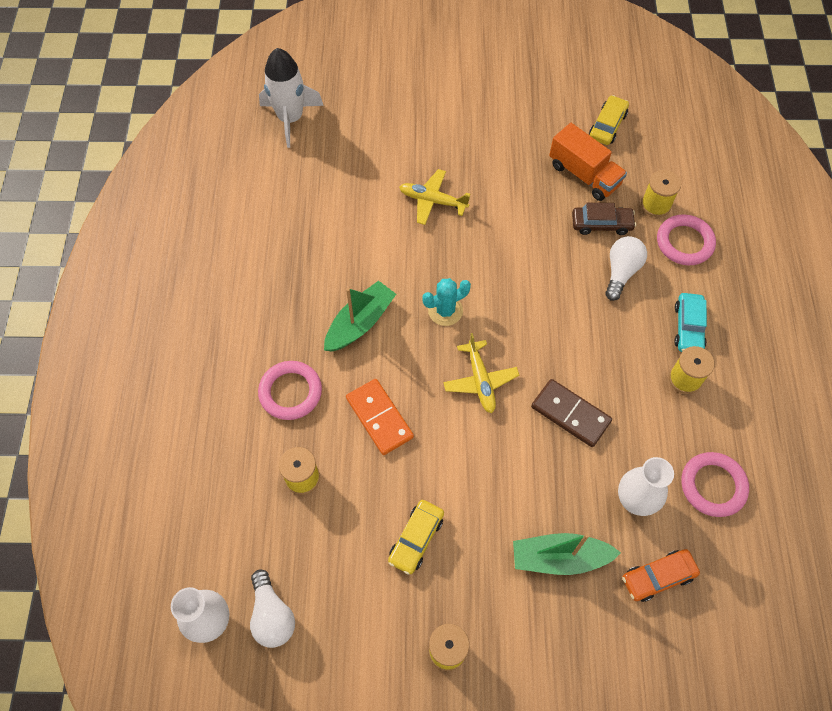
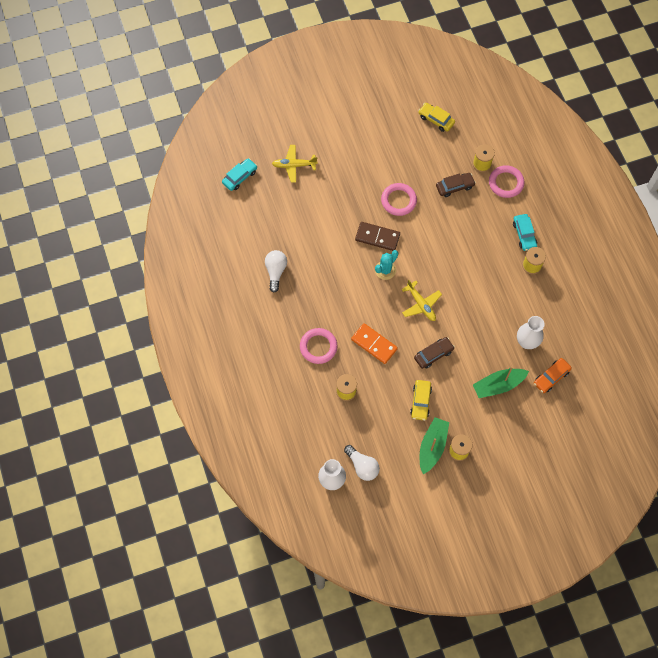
camera: 20 degrees left, 5 degrees up
white rocket [259,48,324,148] -> turquoise car [222,158,257,191]
green boat [324,281,396,351] -> green boat moved to [420,417,449,474]
yellow plane [399,169,470,225] -> yellow plane moved to [272,145,317,183]
brown domino [531,379,612,447] -> brown domino moved to [355,222,400,251]
orange truck [549,123,627,201] -> none
yellow car [589,95,629,145] -> yellow car turned 60 degrees counterclockwise [418,103,455,132]
white light bulb [605,236,647,301] -> white light bulb moved to [265,250,287,293]
pink ring [681,452,749,517] -> pink ring moved to [381,183,417,216]
none -> brown car [414,337,455,369]

